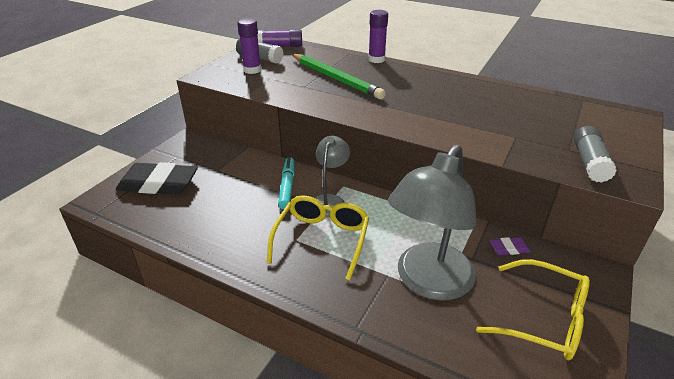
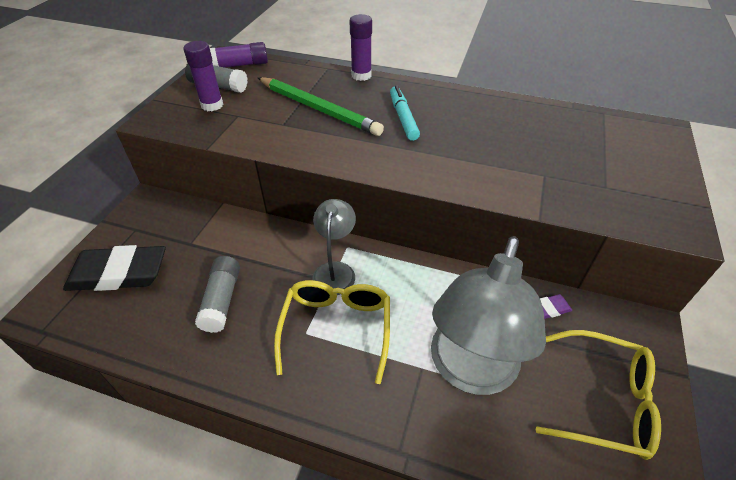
camera: 10 degrees left, 10 degrees up
turquoise marker [278,157,295,209] -> turquoise marker moved to [390,85,420,141]
grey glue stick [574,126,617,183] -> grey glue stick moved to [195,256,240,333]

